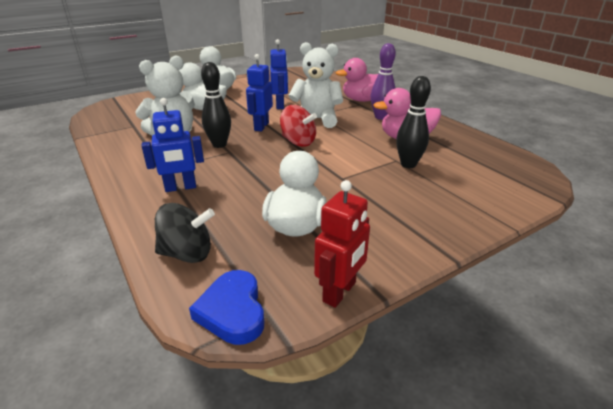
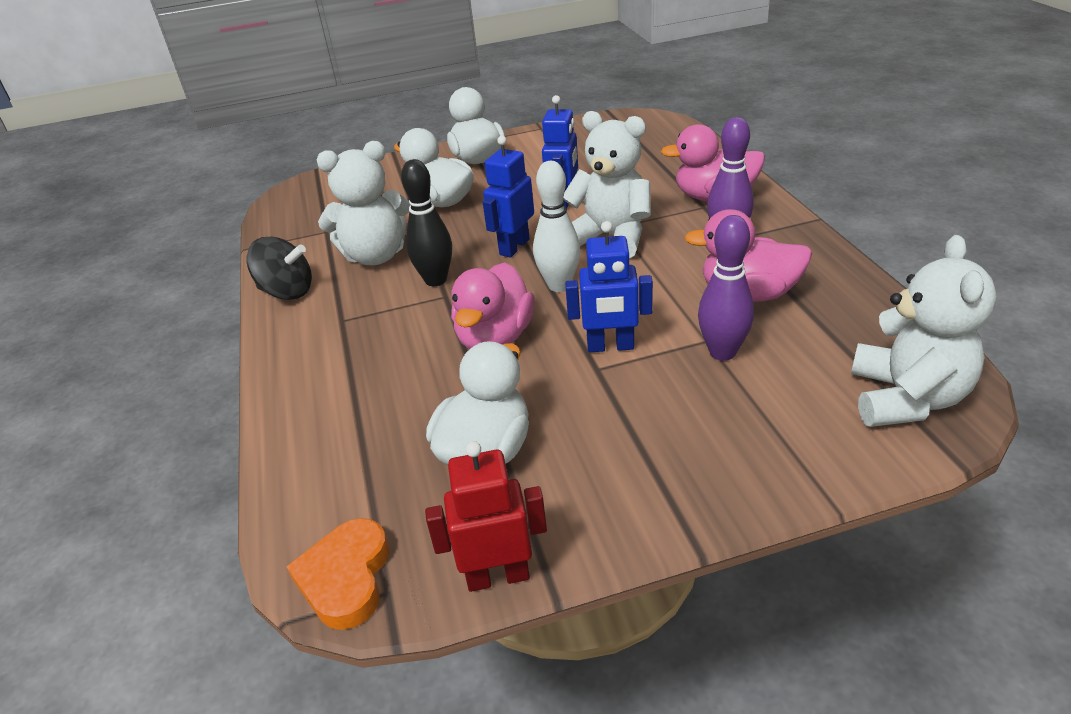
camera: 20 degrees right, 5 degrees up
blue robot [142,98,204,192] -> blue robot moved to [565,221,653,352]
black spinning top [155,203,215,263] -> black spinning top moved to [246,236,312,300]
blue heart [189,270,265,345] -> orange heart [286,518,389,630]
red spinning top [280,105,317,147] -> white bowling pin [533,161,580,292]
red robot [314,180,370,308] -> red robot turned 150 degrees counterclockwise [425,441,547,592]
black bowling pin [396,76,431,168] -> purple bowling pin [698,215,754,361]
none -> pink duck [451,262,535,349]
none -> white teddy bear [851,235,997,427]

